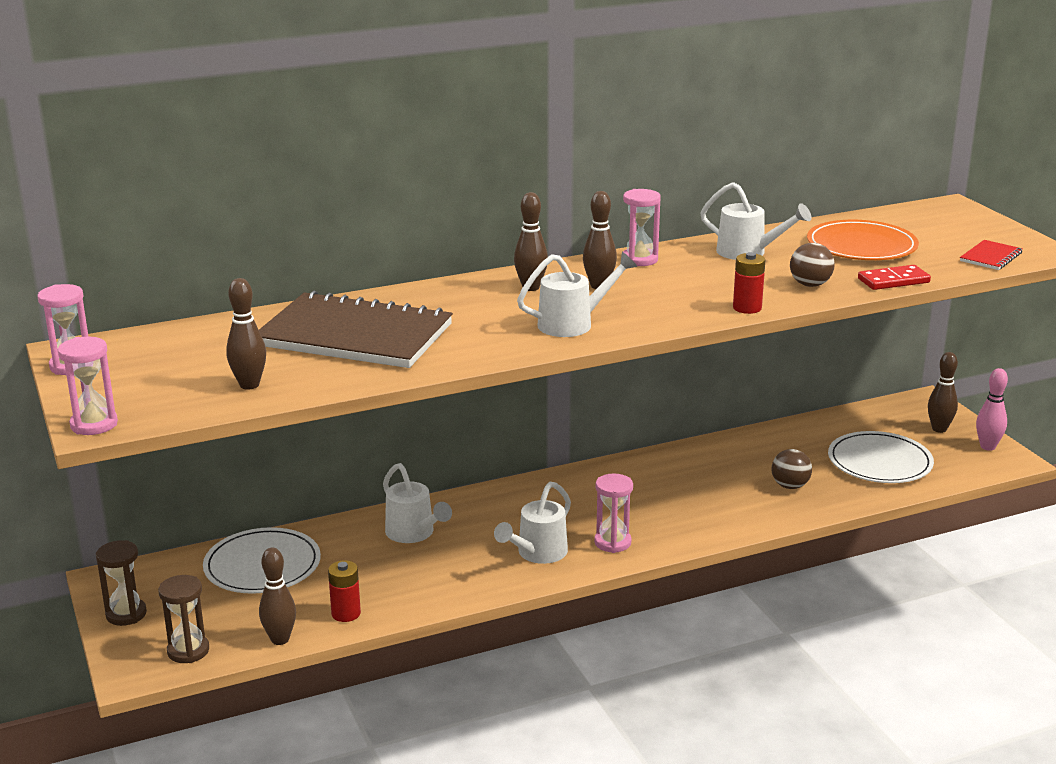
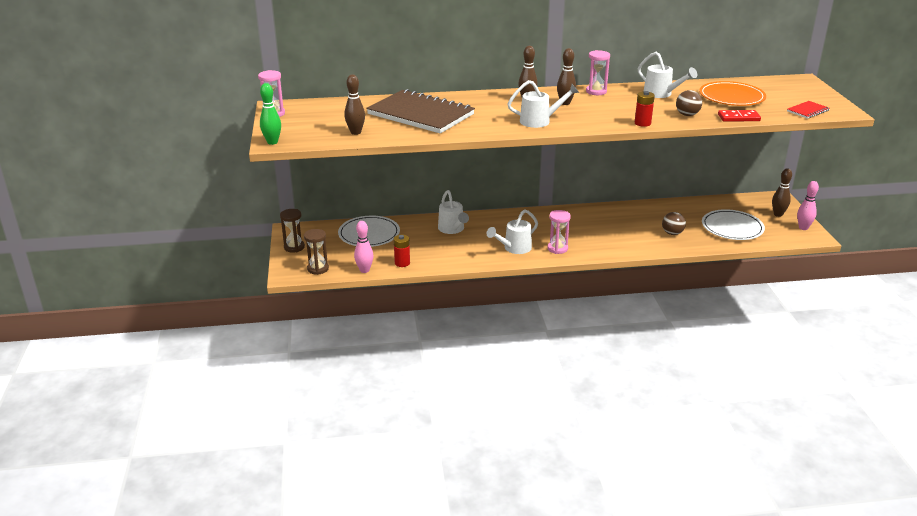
camera: 15 degrees right, 5 degrees up
pink hourglass [58,337,118,435] -> green bowling pin [260,83,281,145]
brown bowling pin [259,548,296,645] -> pink bowling pin [354,221,374,273]

